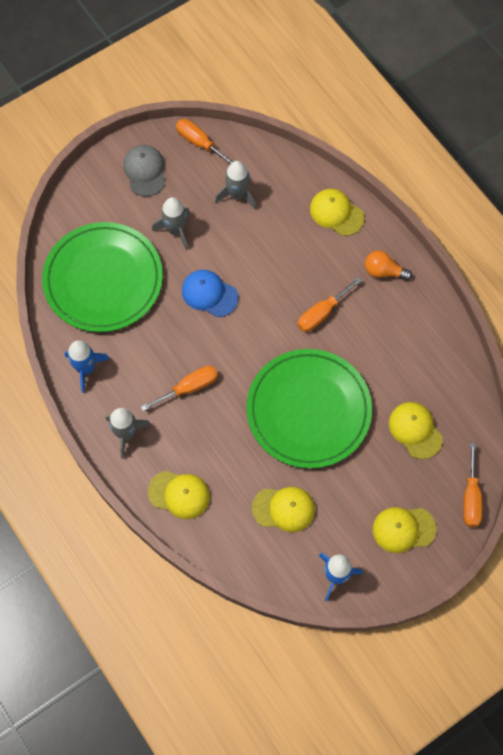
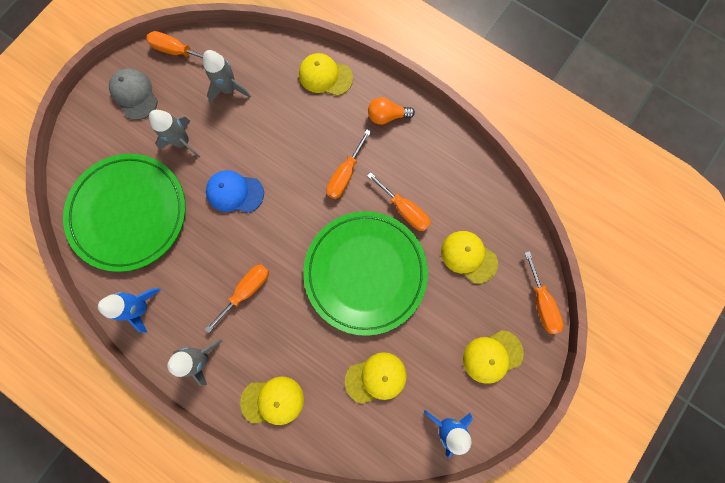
camera: 20 degrees left, 10 degrees up
none -> orange screwdriver [367,172,431,231]

